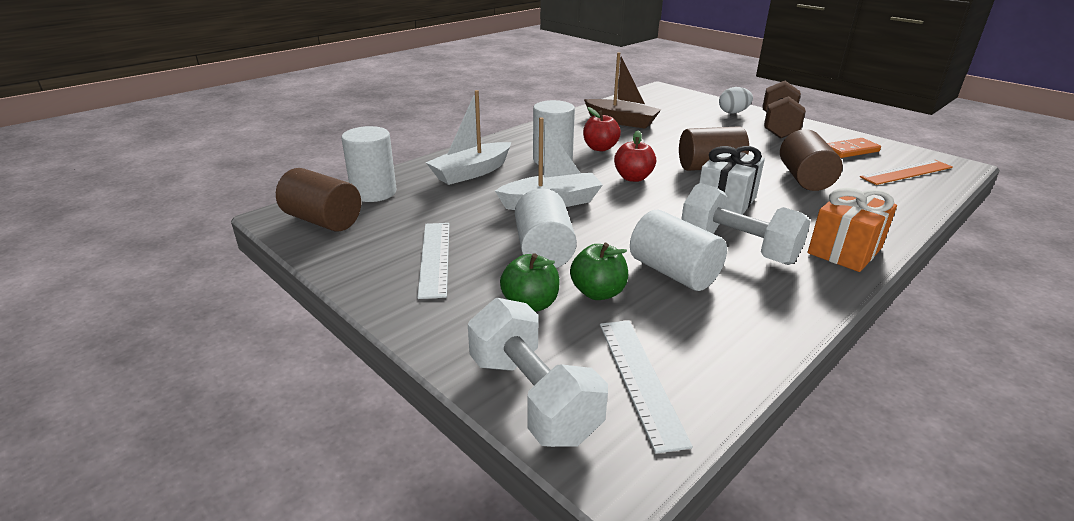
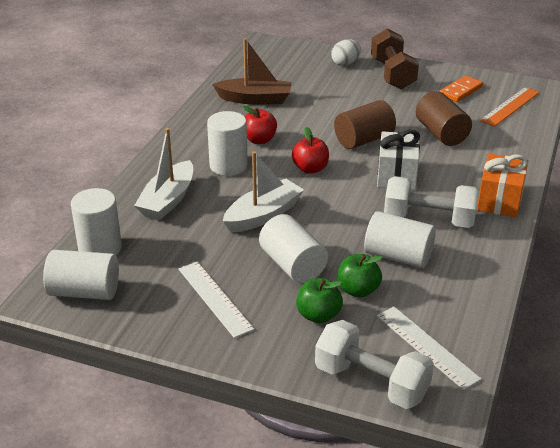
camera: 25 degrees left, 5 degrees up
brown cylinder [276,168,361,231] -> white cylinder [43,250,119,300]

